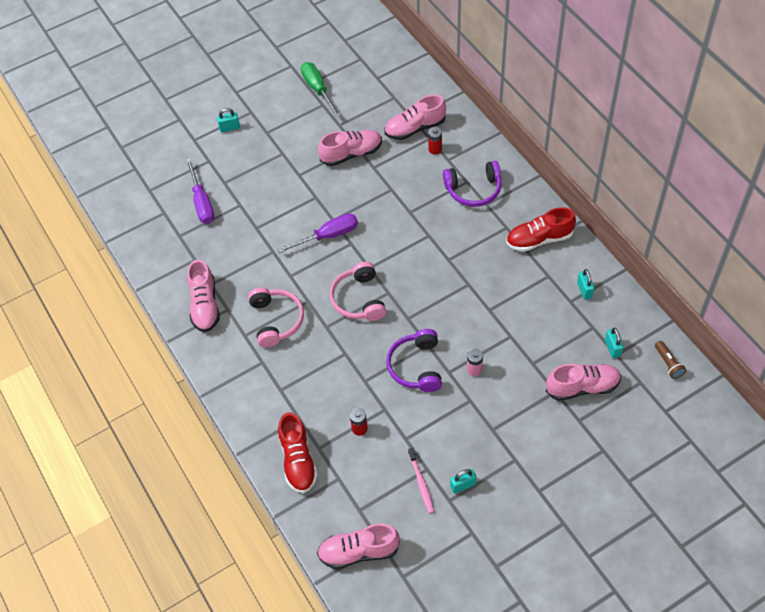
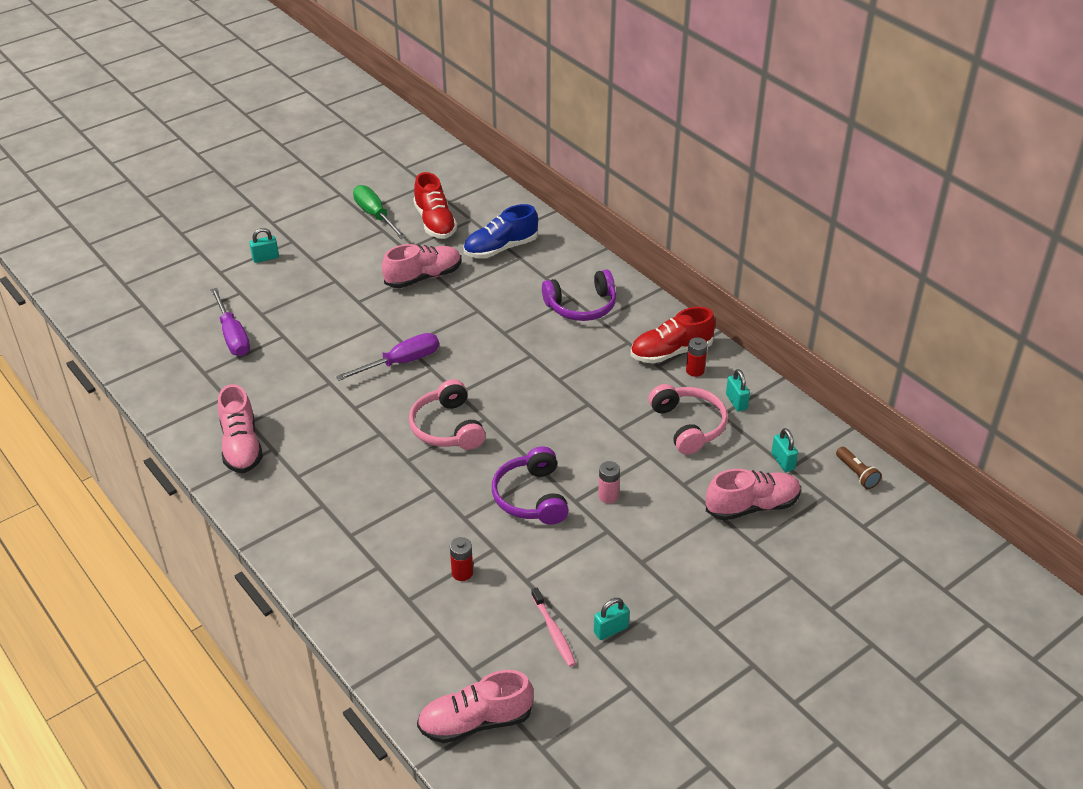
camera: 10 degrees left, 15 degrees down
pink headphones [248,287,304,348] -> pink headphones moved to [649,384,728,455]
red shoe [278,412,318,493] -> red shoe moved to [413,172,457,239]
pink shoe [385,95,446,140] -> blue shoe [463,204,538,258]
red battery [428,127,442,154] -> red battery moved to [686,337,707,377]

